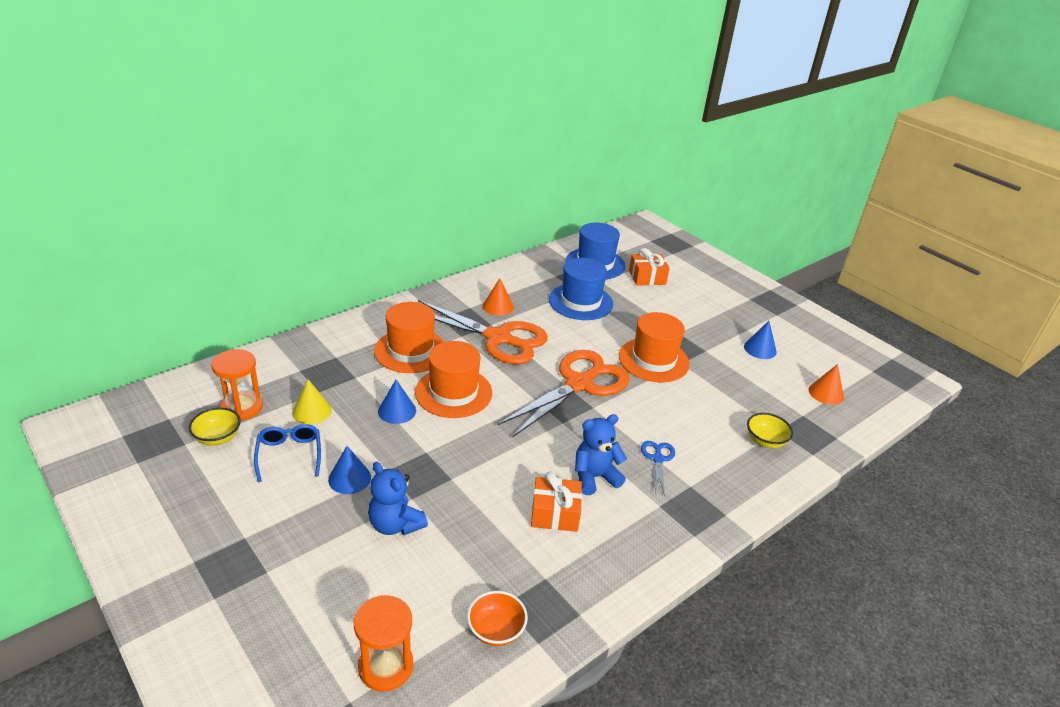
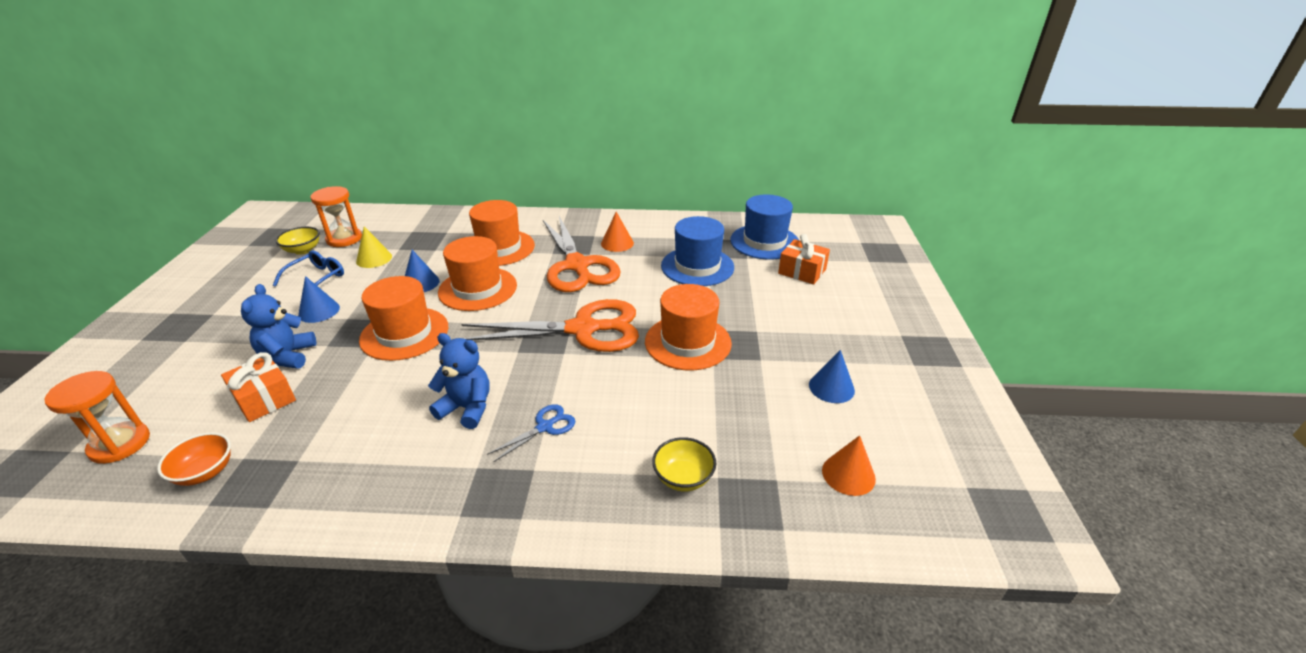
camera: 45 degrees right, 0 degrees up
orange gift [531,471,582,532] -> orange gift moved to [221,352,296,422]
none -> orange hat [359,276,448,361]

